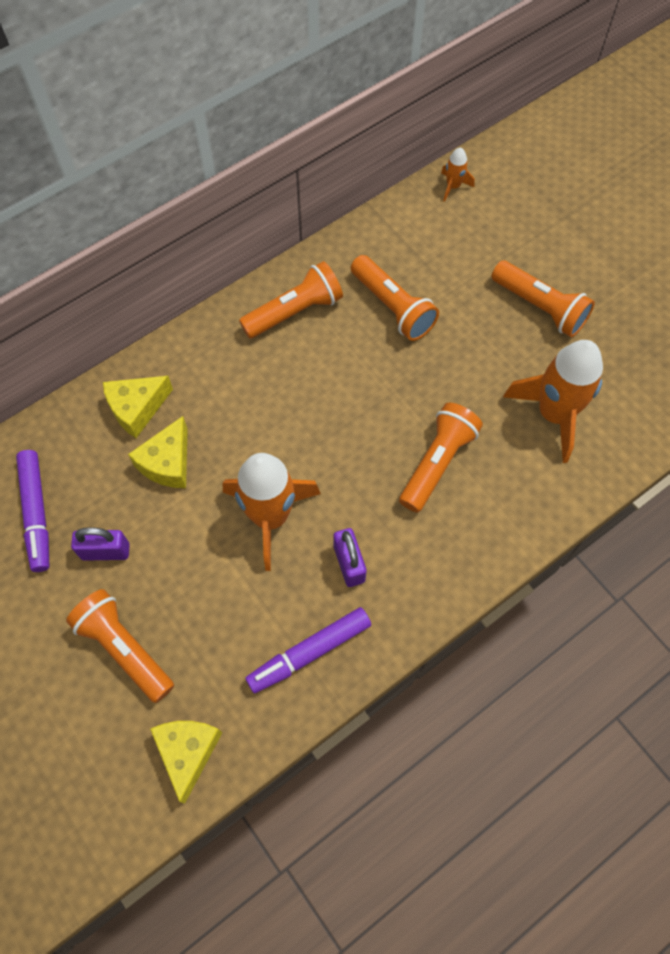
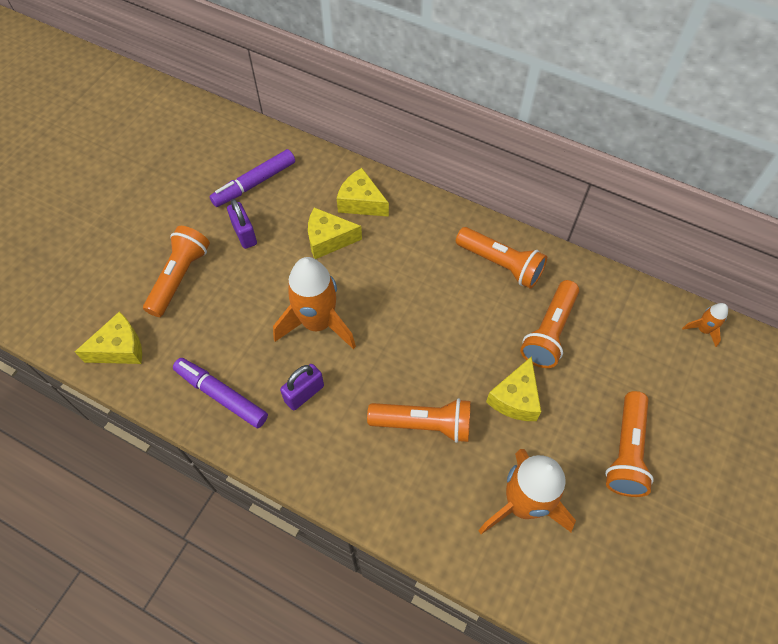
camera: 65 degrees right, 5 degrees down
none -> yellow cheese [486,356,541,421]

